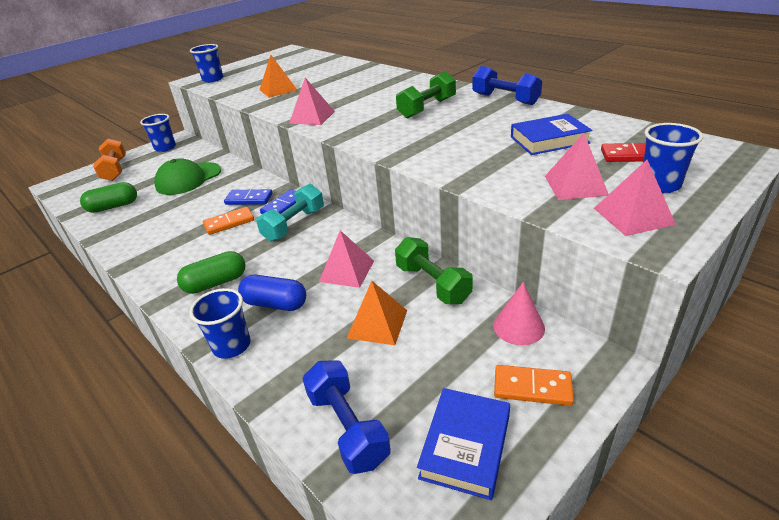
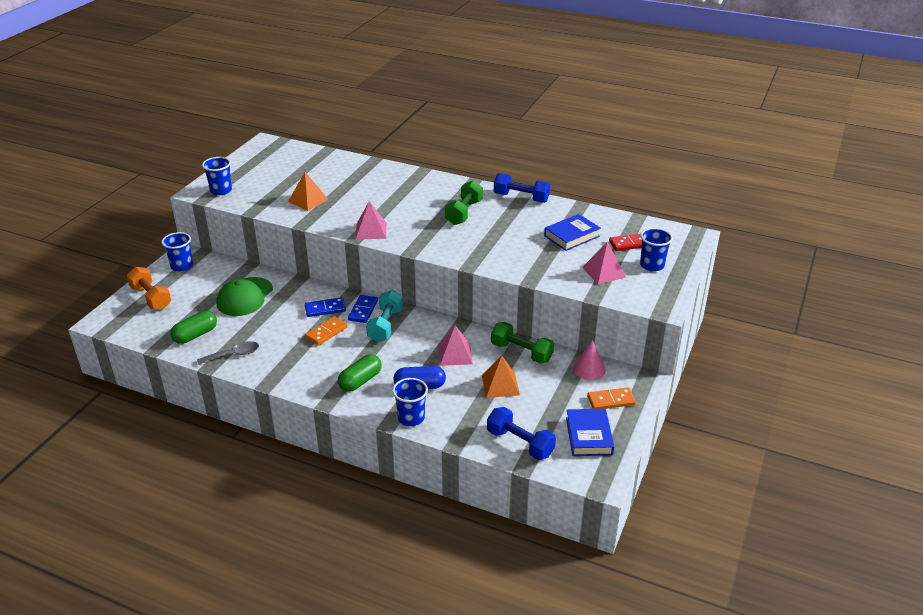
camera: 25 degrees left, 0 degrees up
pink pyramid [594,160,676,236] -> none
none -> grey spoon [197,341,259,365]

